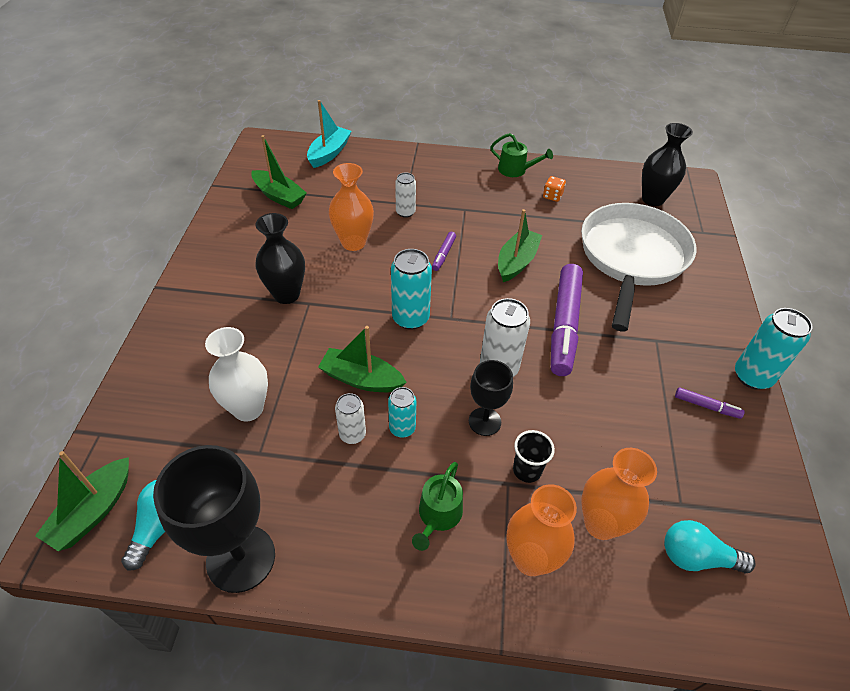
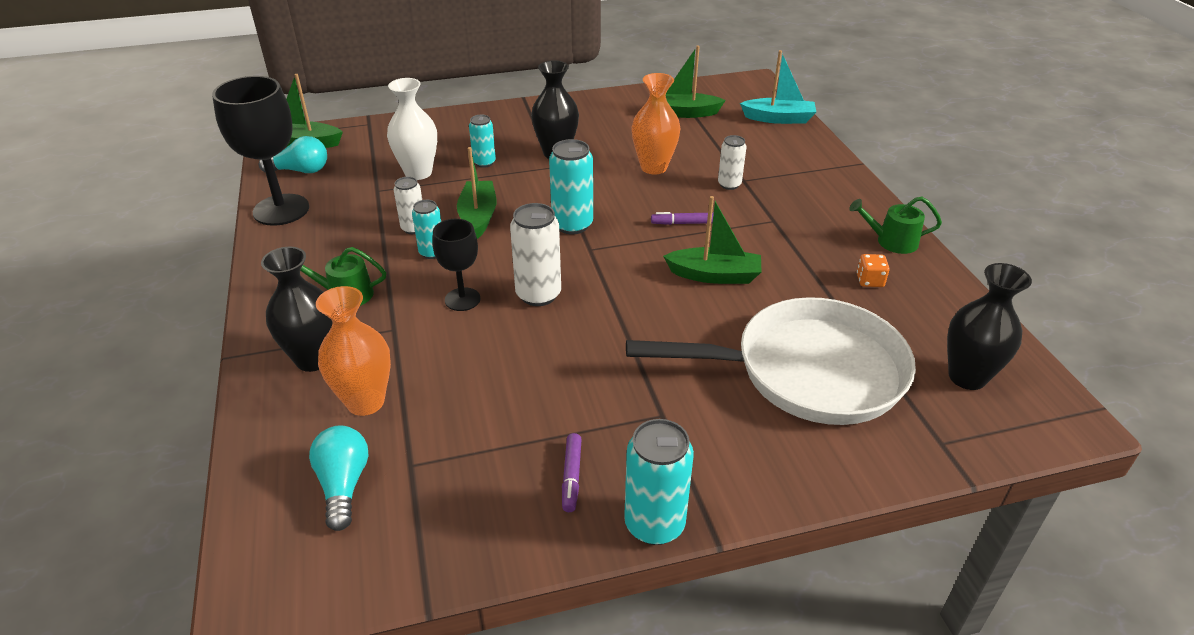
camera: 70 degrees right, 10 degrees down
green boat [251,135,307,209] -> green boat turned 75 degrees clockwise [666,45,726,118]
green watering can [490,133,553,177] -> green watering can turned 90 degrees clockwise [849,197,942,254]
orange vase [506,484,577,576] -> black vase [261,247,333,372]
black cup [513,430,555,483] -> none
purple marker [551,264,583,376] -> none
none -> turquoise can [469,115,496,168]

